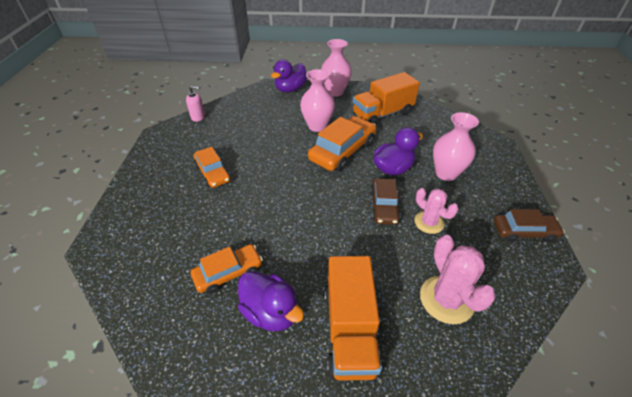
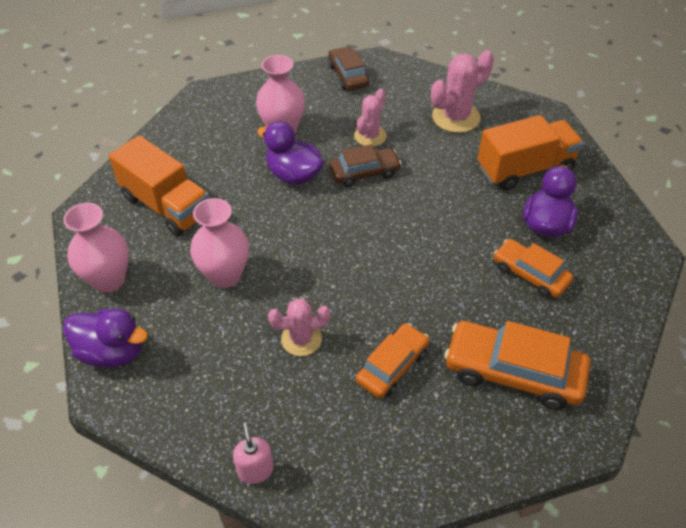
camera: 110 degrees left, 5 degrees up
orange car [308,116,377,171] -> orange car moved to [444,321,590,410]
none -> pink cactus [268,298,330,356]

